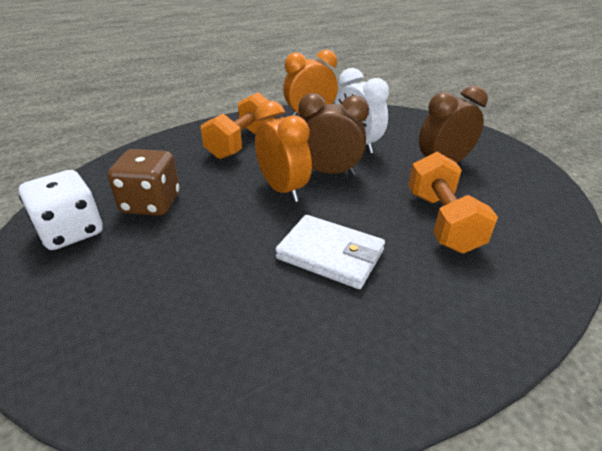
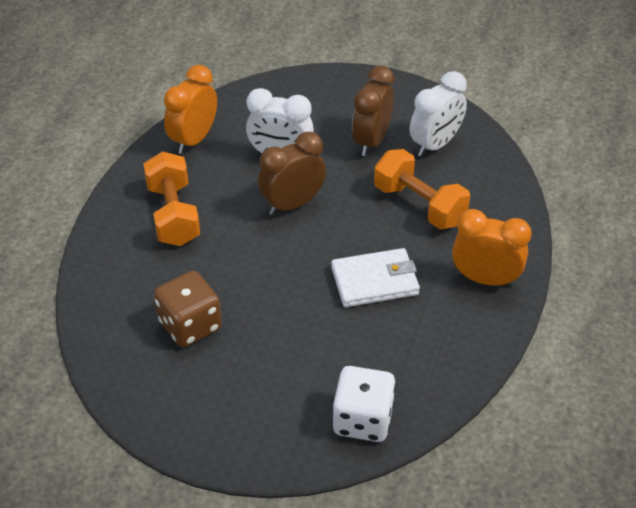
camera: 40 degrees left, 10 degrees up
white dice [19,170,103,250] -> white dice moved to [333,366,396,442]
orange clock [255,101,312,202] -> orange clock moved to [452,209,532,287]
none -> white clock [410,71,467,157]

